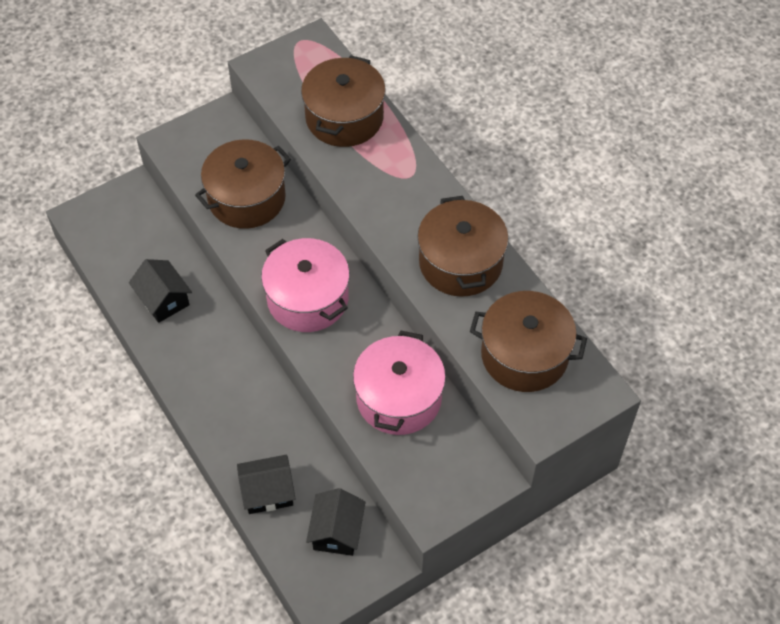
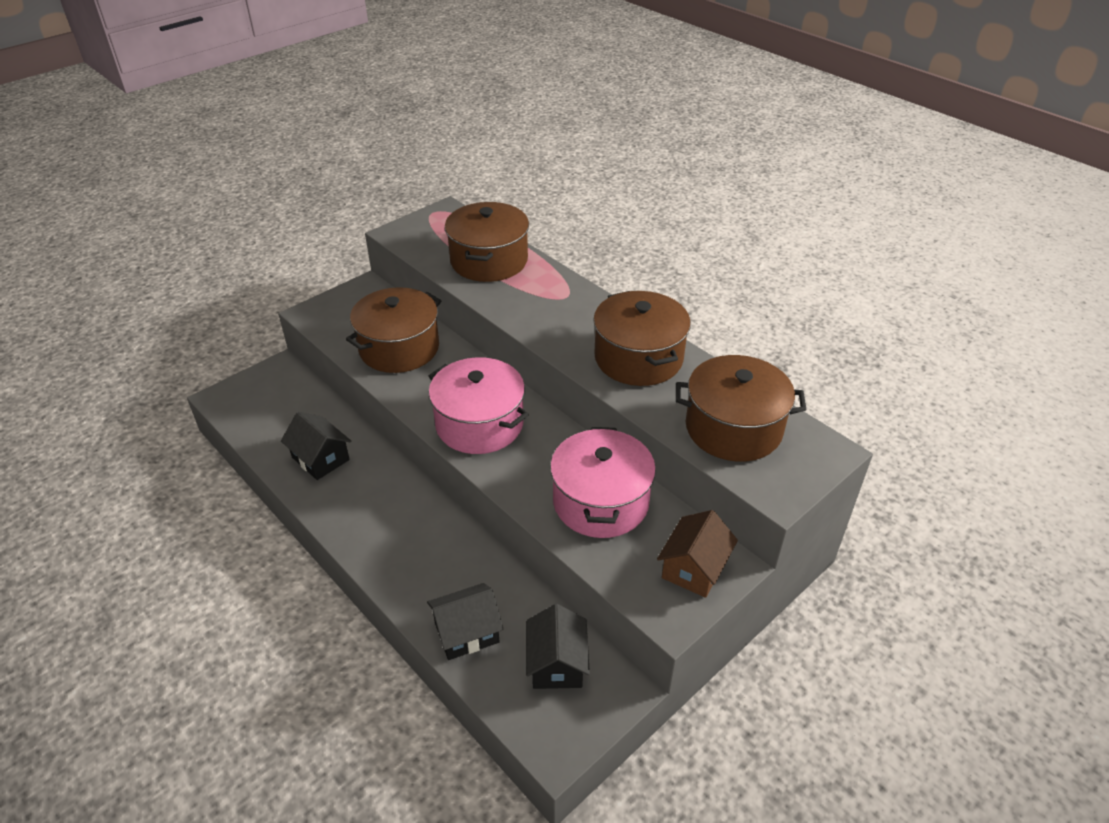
camera: 10 degrees left, 15 degrees down
none -> brown house [657,510,738,598]

